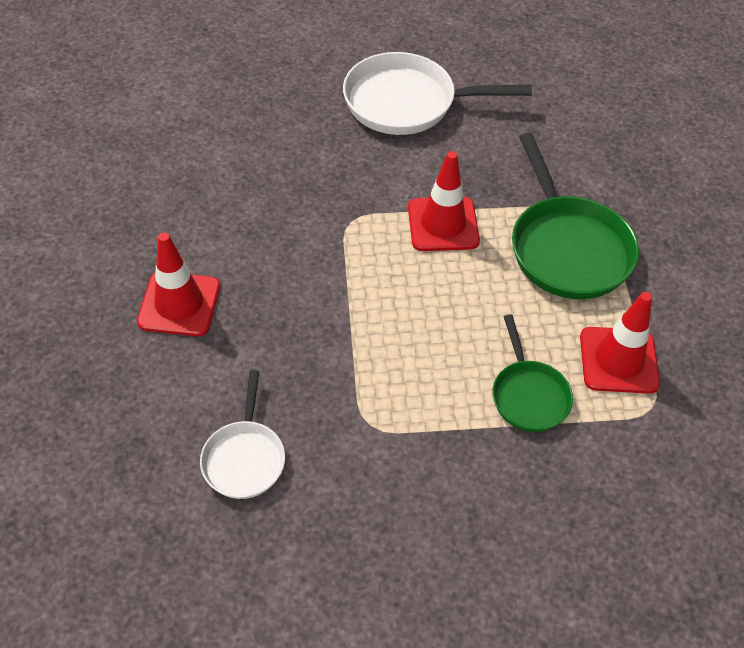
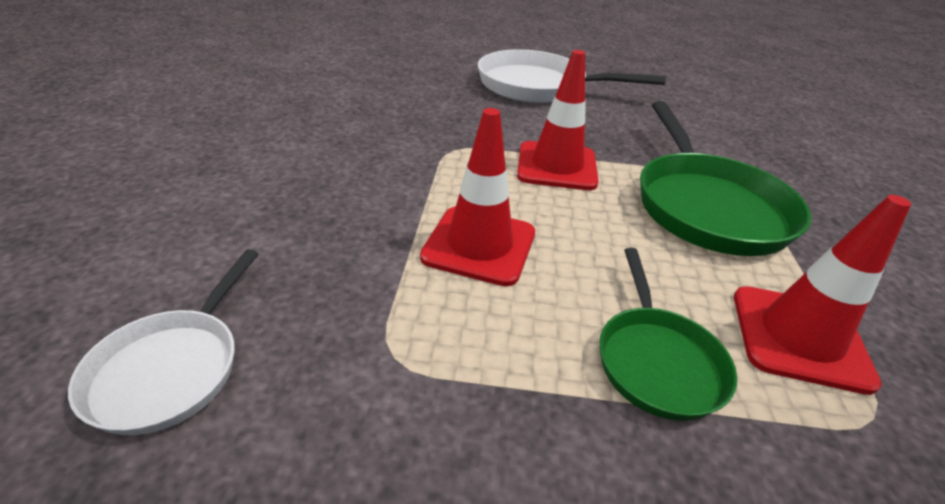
camera: 10 degrees right, 15 degrees down
red traffic cone [137,232,220,336] -> red traffic cone moved to [420,108,535,286]

